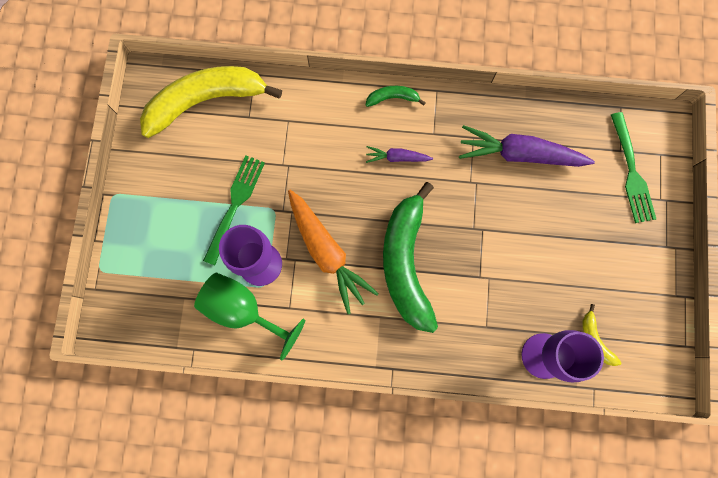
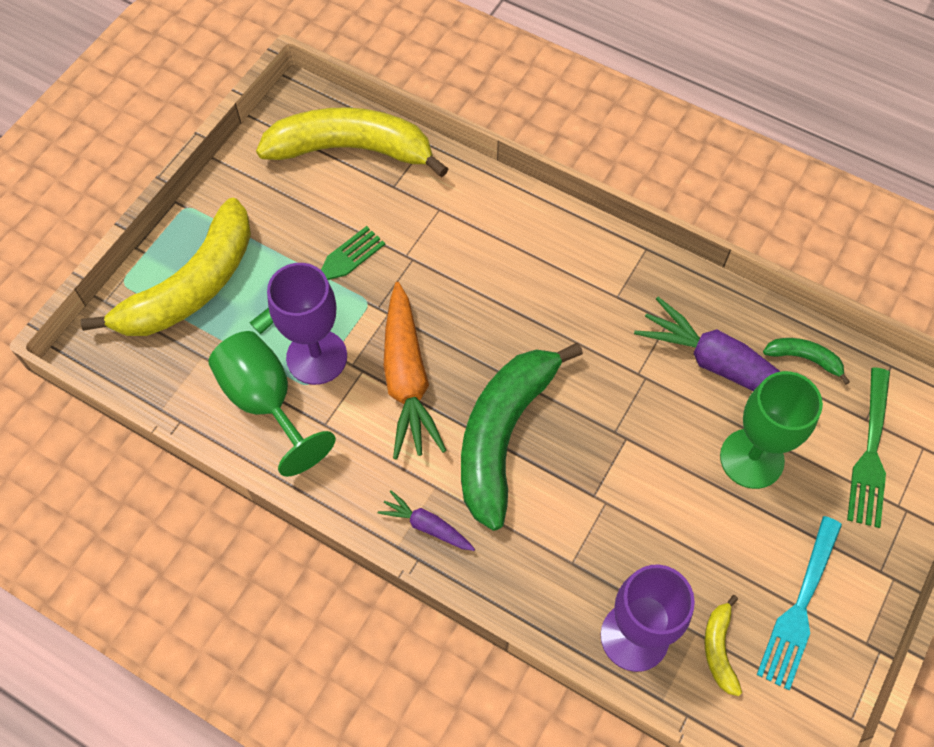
camera: 25 degrees right, 15 degrees down
green banana [366,86,426,107] -> green banana moved to [763,338,850,385]
purple carrot [366,146,433,163] -> purple carrot moved to [378,490,475,551]
none -> yellow banana [81,198,251,336]
none -> green goblet [720,371,823,489]
none -> turquoise fork [757,516,842,690]

